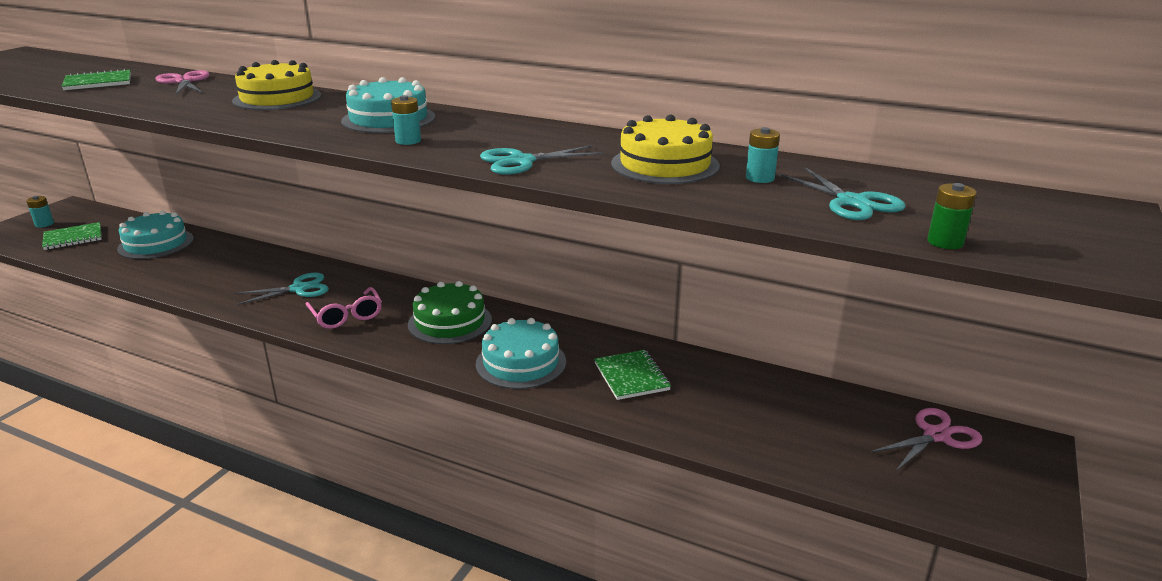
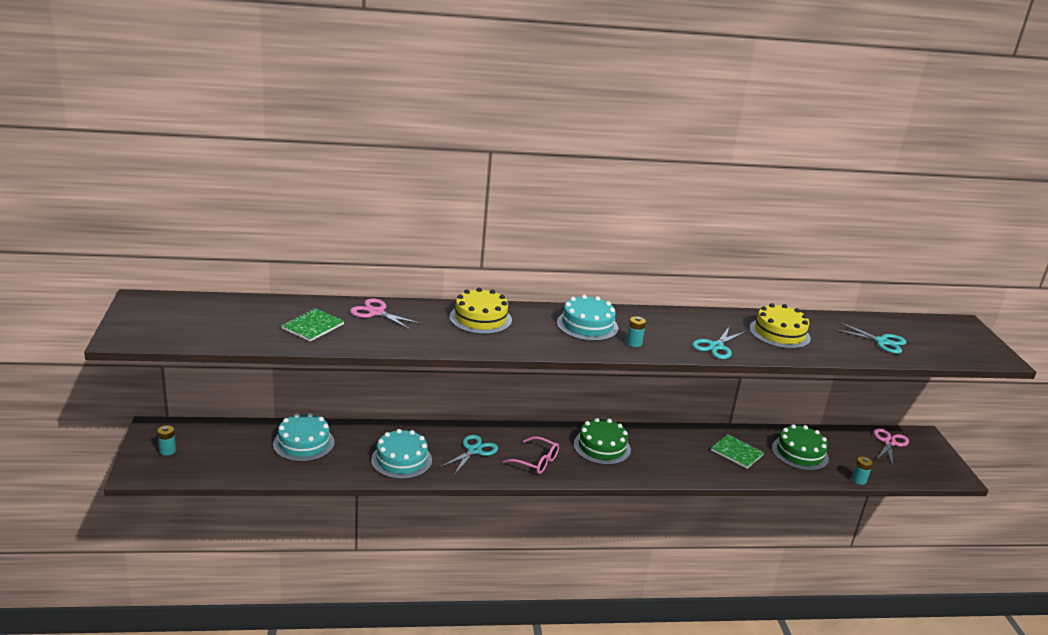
camera: 35 degrees left, 0 degrees up
green notebook [42,222,102,250] -> none
turquoise cake [476,318,566,389] -> turquoise cake moved to [371,429,432,479]
turquoise battery [746,127,780,183] -> turquoise battery moved to [852,457,873,485]
green battery [927,183,977,249] -> none
none -> green cake [772,424,829,471]

